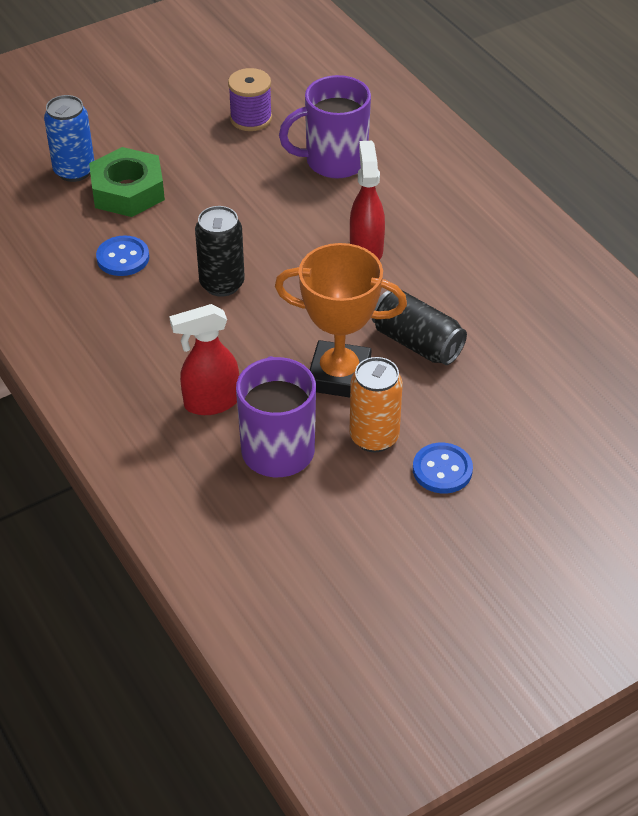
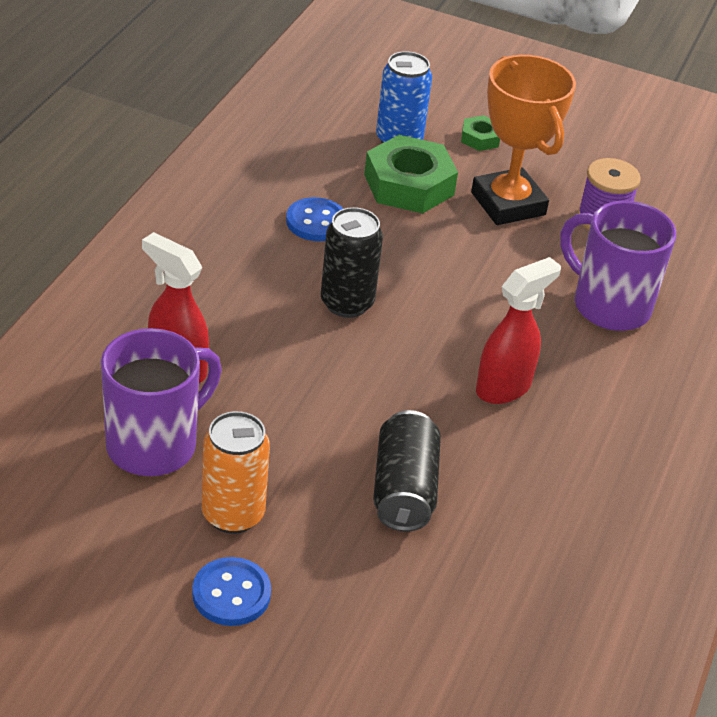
camera: 50 degrees right, 5 degrees down
orange trophy [275,243,407,397] -> orange trophy moved to [471,55,576,225]
none -> green nut [461,115,500,151]

